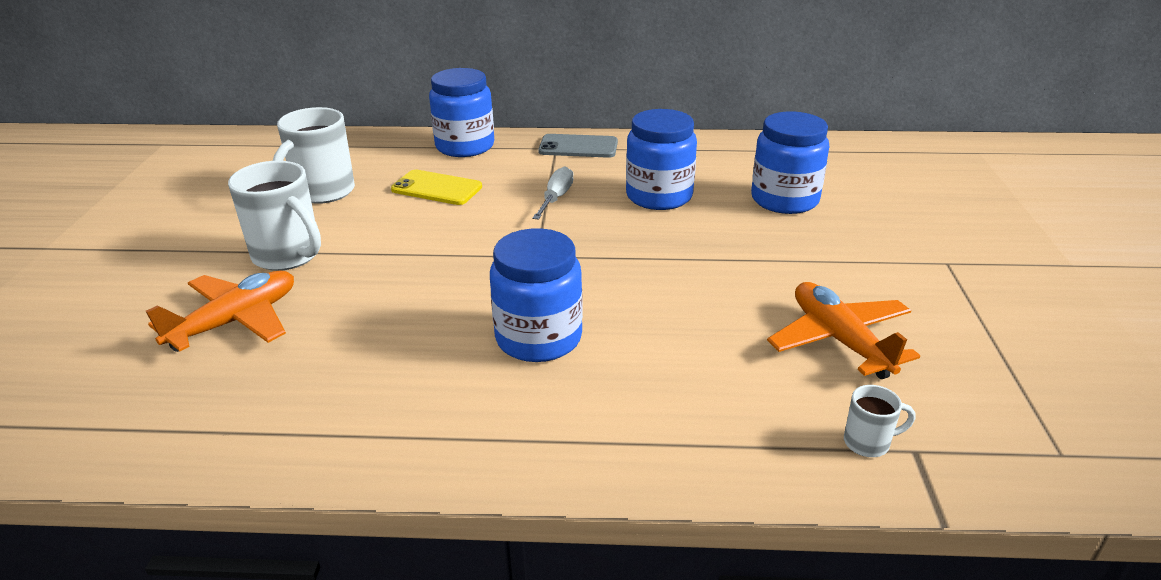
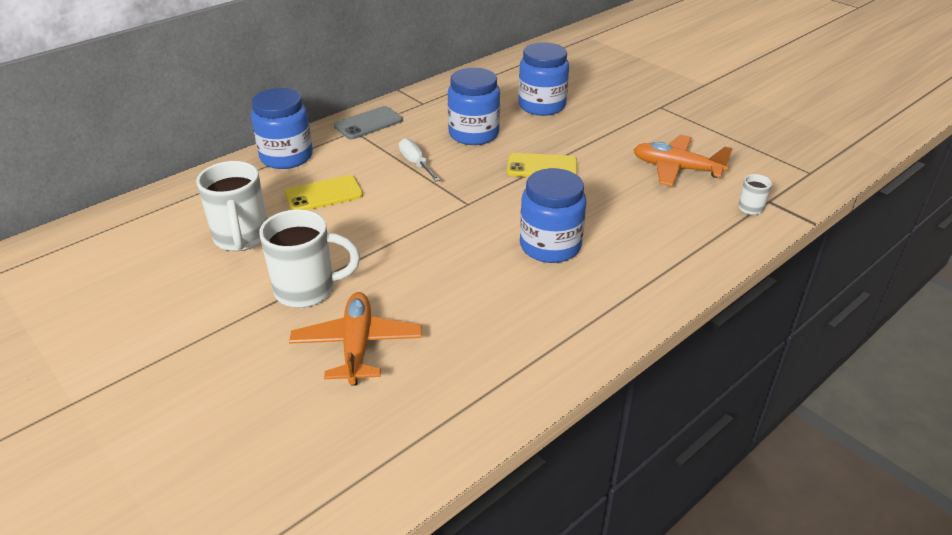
camera: 45 degrees left, 5 degrees up
none -> yellow phone [507,153,577,177]

